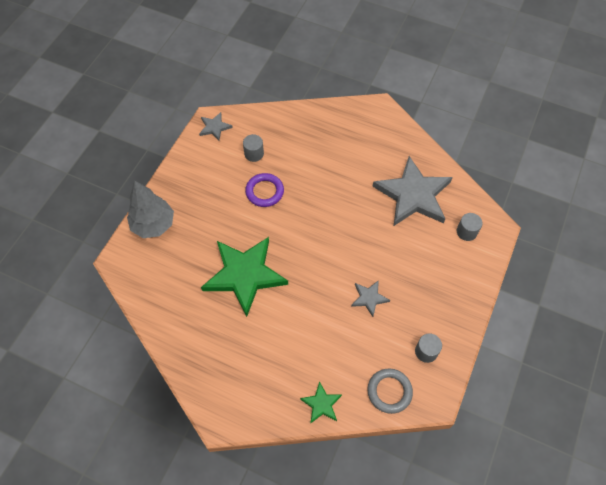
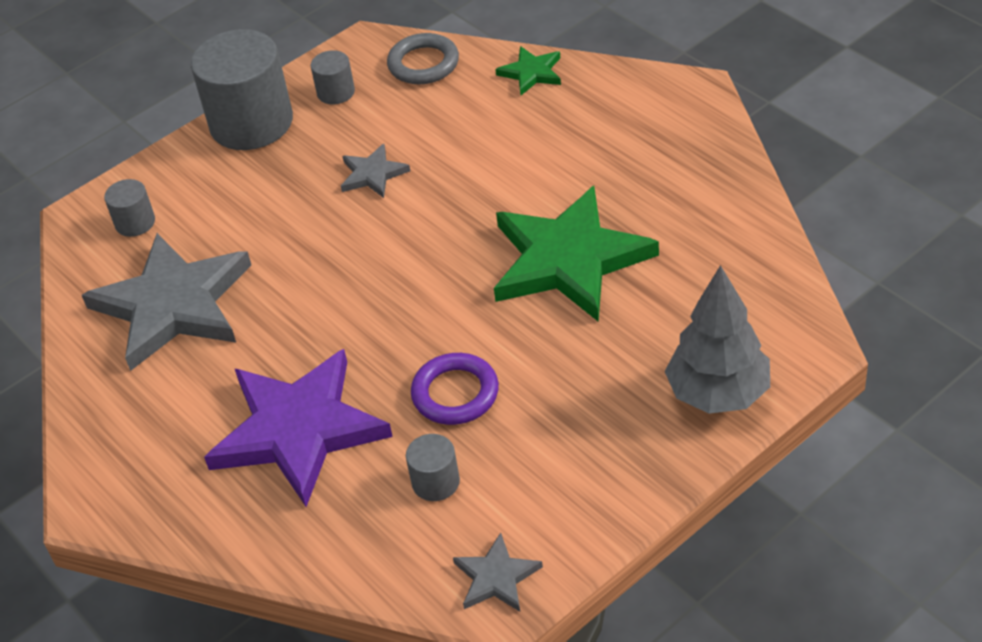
camera: 150 degrees left, 15 degrees down
none -> grey cylinder [191,29,293,150]
none -> purple star [204,349,393,507]

